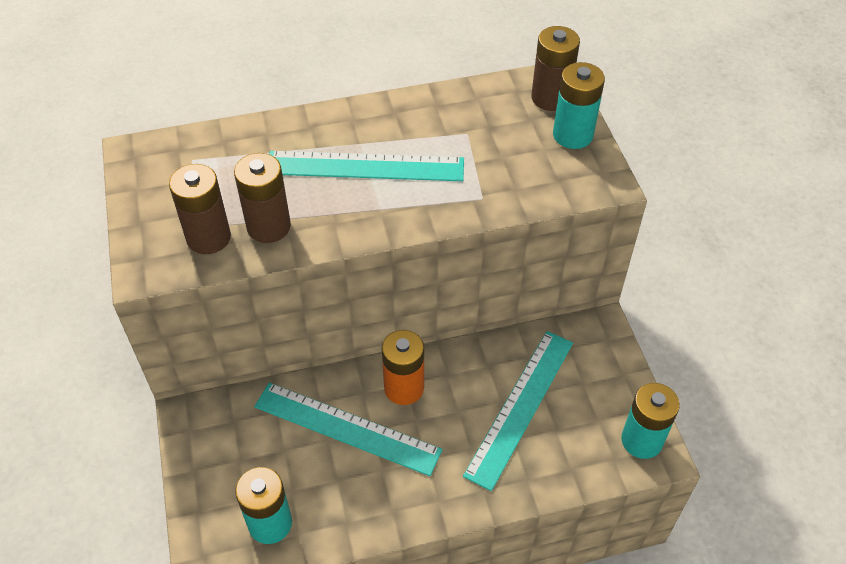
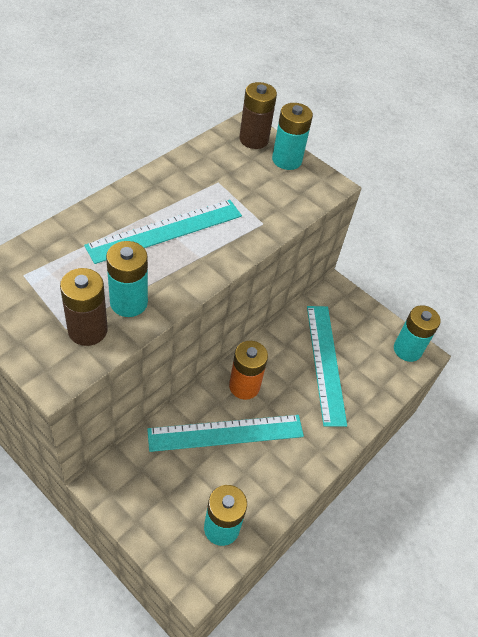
camera: 40 degrees left, 0 degrees up
brown battery [234,153,291,243] -> turquoise battery [106,241,148,317]

